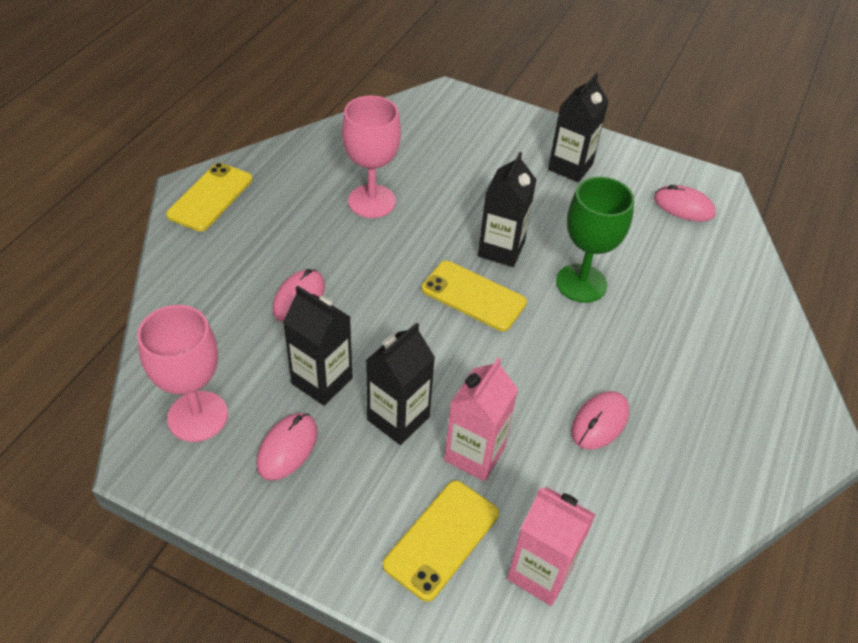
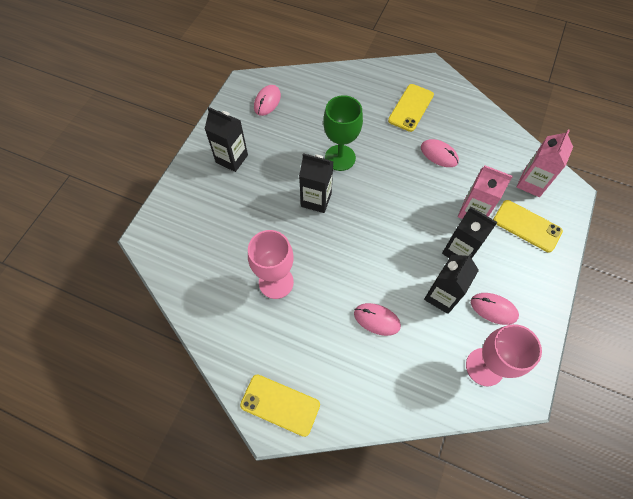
camera: 90 degrees left, 15 degrees up
yellow phone [422,261,527,331] -> yellow phone moved to [388,84,434,132]

